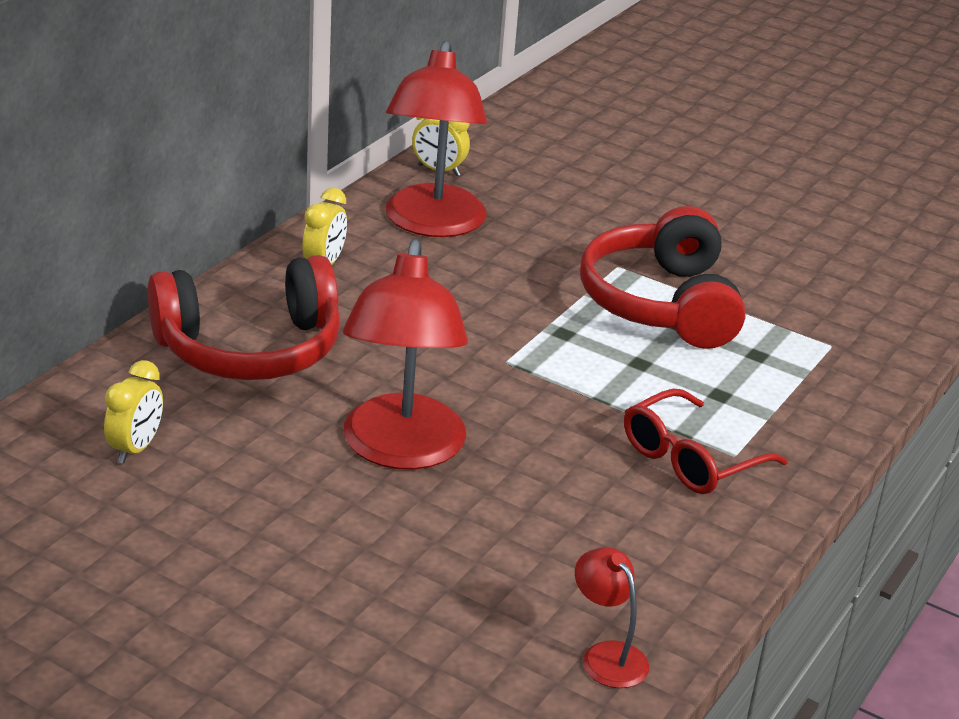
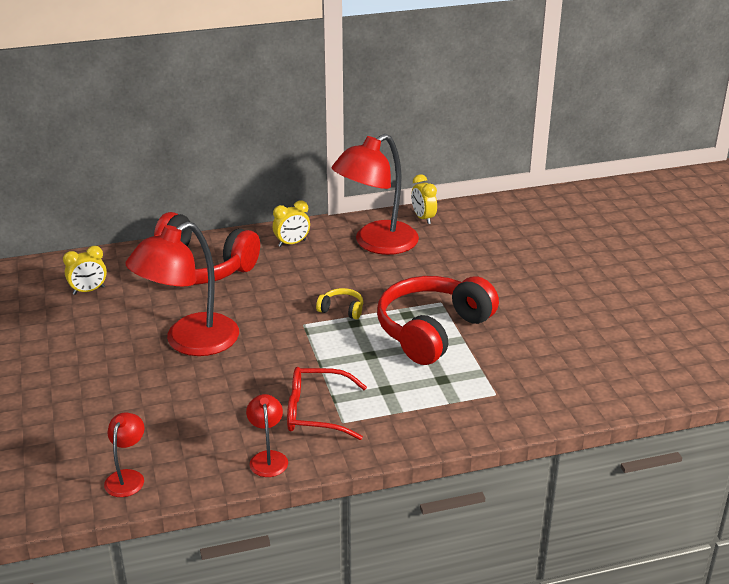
camera: 45 degrees right, 0 degrees up
none -> red lamp [246,394,288,477]
none -> yellow headphones [316,288,363,320]

